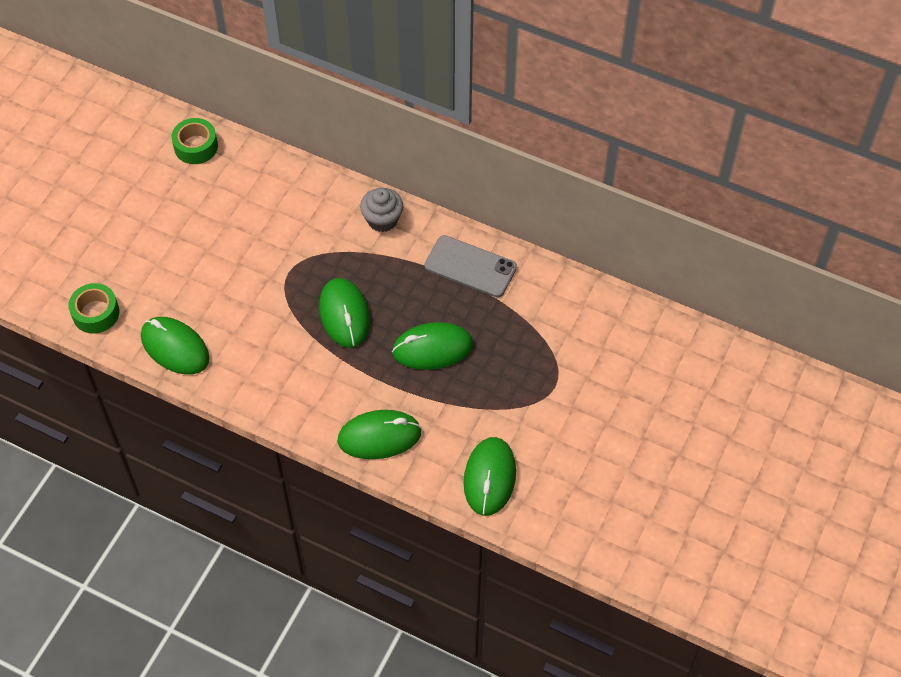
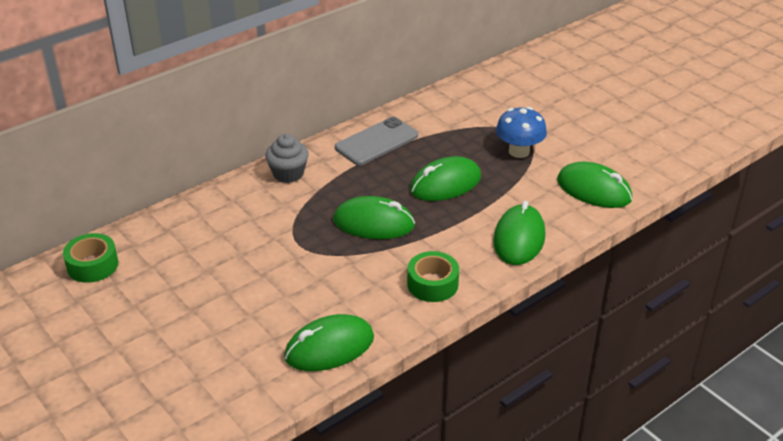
camera: 65 degrees left, 20 degrees down
green tape [68,283,119,334] -> green tape moved to [407,251,459,302]
green mouse [392,322,473,370] -> green mouse turned 45 degrees clockwise [410,156,481,201]
none -> blue mushroom [496,107,547,158]

